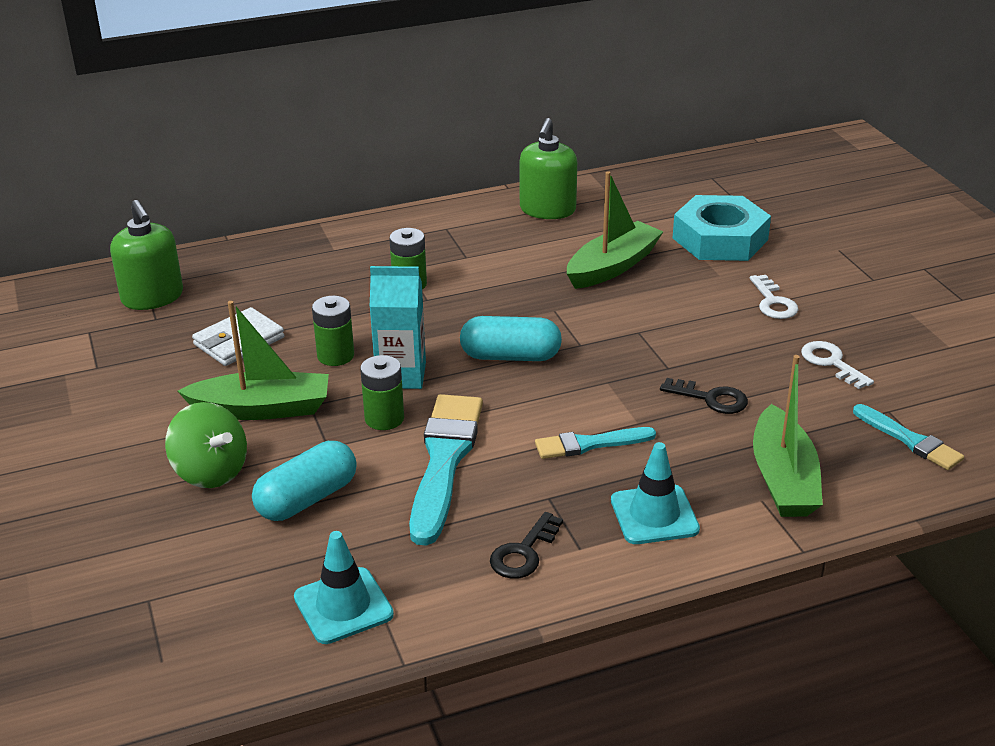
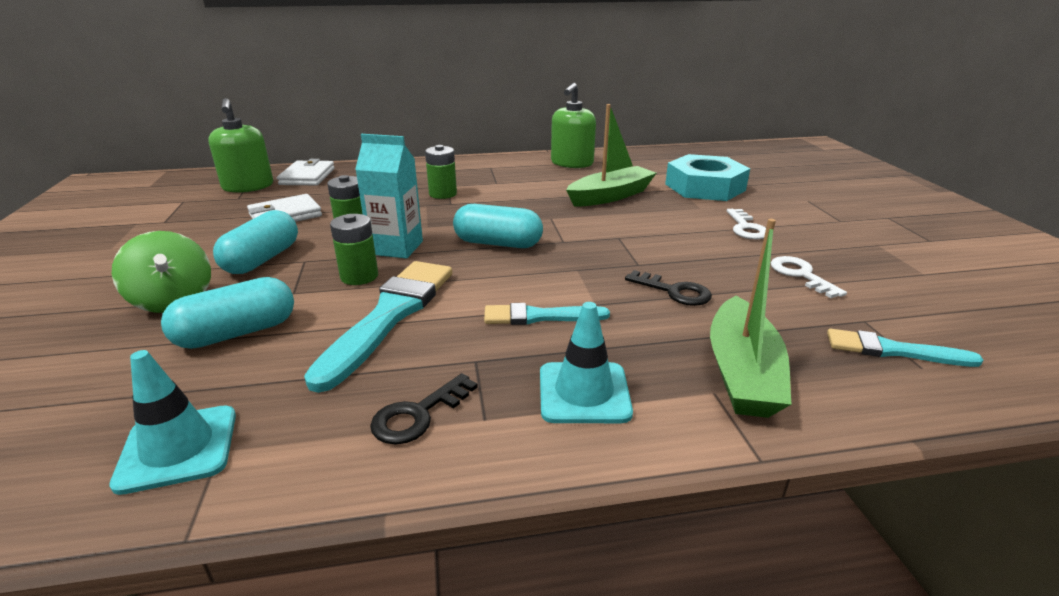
camera: 10 degrees right, 5 degrees down
green boat [178,301,329,420] -> turquoise capsule [213,210,298,274]
turquoise brush [853,404,964,470] -> turquoise brush turned 135 degrees clockwise [827,328,983,367]
none -> white wallet [277,159,335,185]

